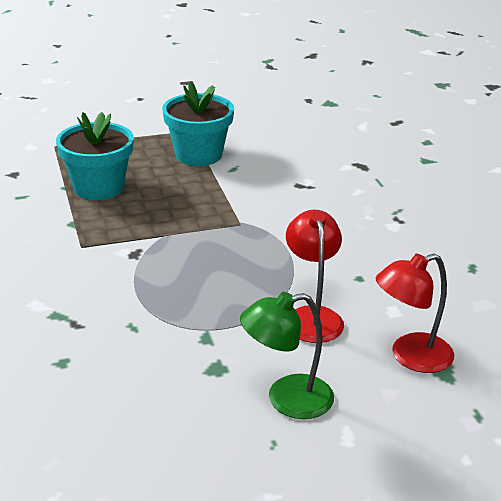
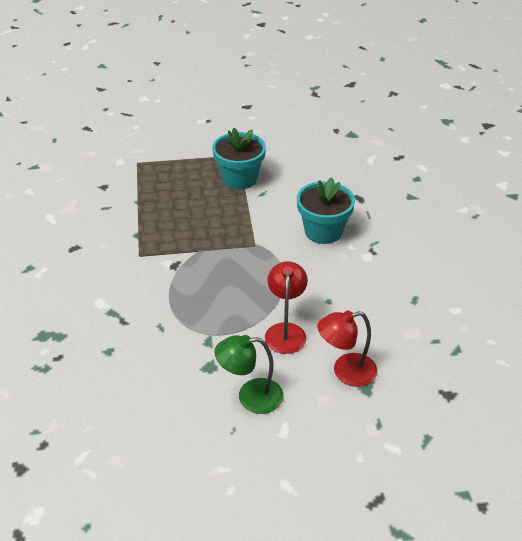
camera: 10 degrees right, 10 degrees up
turquoise flower pot [56,112,134,200] -> turquoise flower pot moved to [297,177,355,244]

